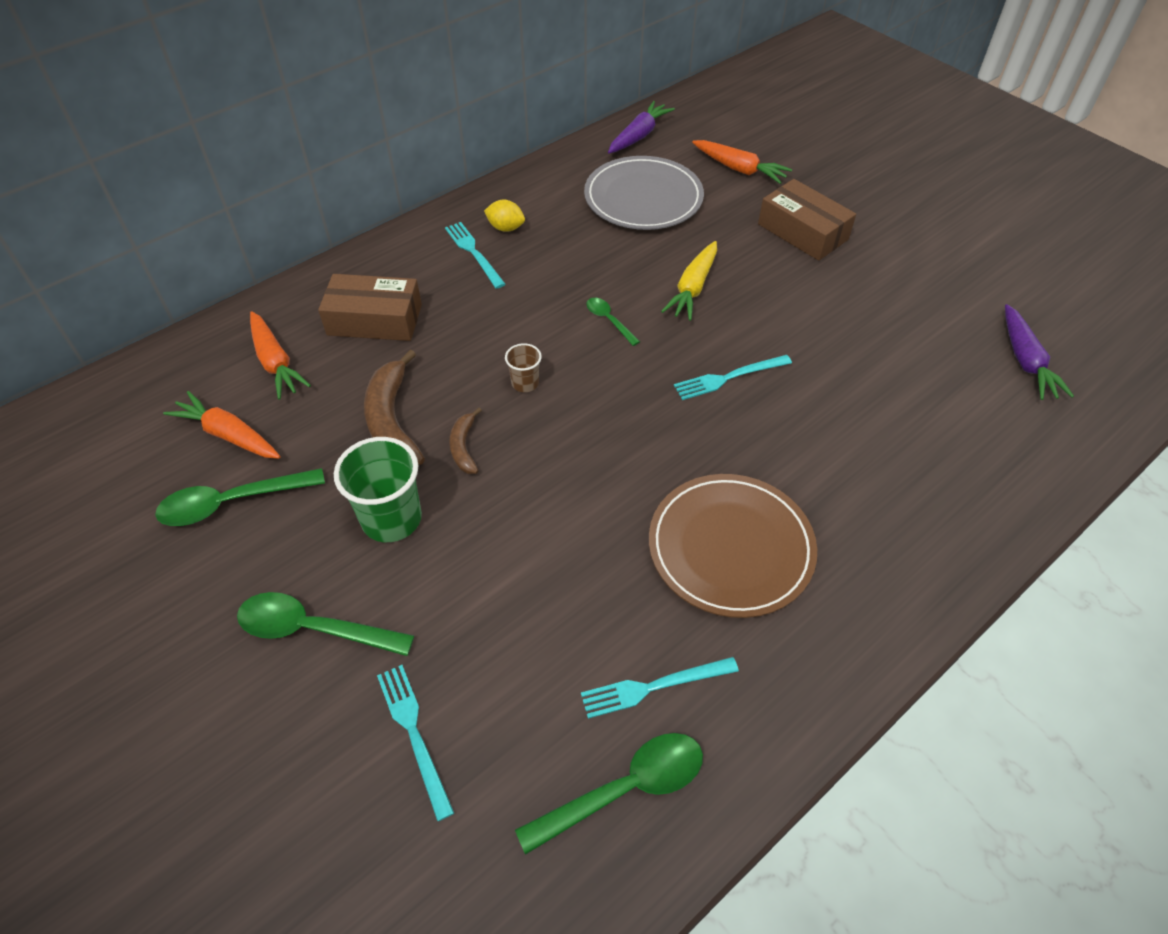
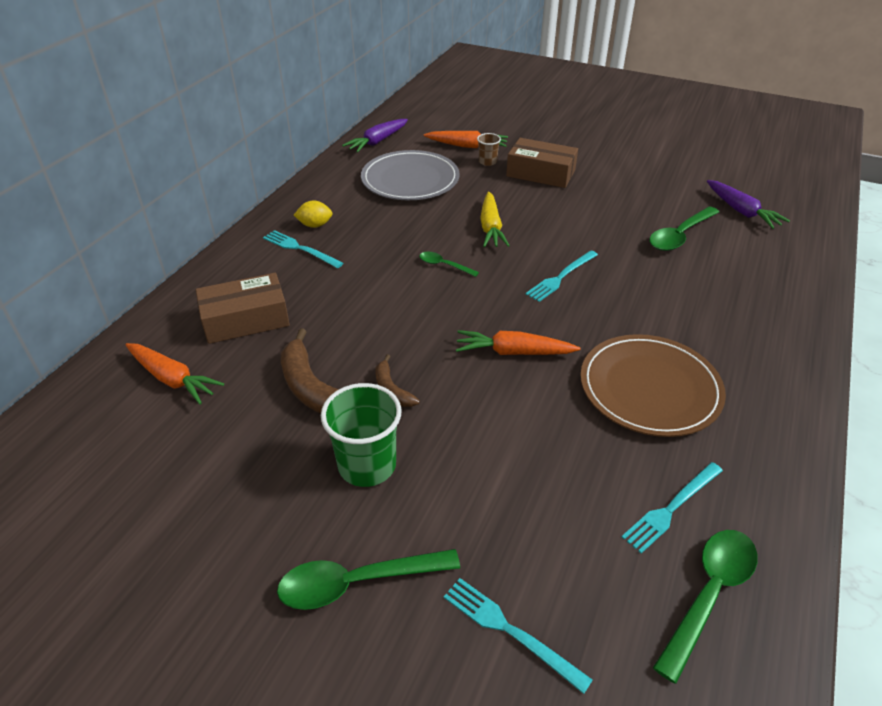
camera: 25 degrees left, 10 degrees down
green spoon [155,468,325,526] -> green spoon moved to [649,206,719,251]
orange carrot [163,391,280,459] -> orange carrot moved to [456,330,580,355]
brown cup [505,343,542,392] -> brown cup moved to [477,133,501,166]
purple carrot [608,101,675,153] -> purple carrot turned 150 degrees counterclockwise [342,119,408,153]

